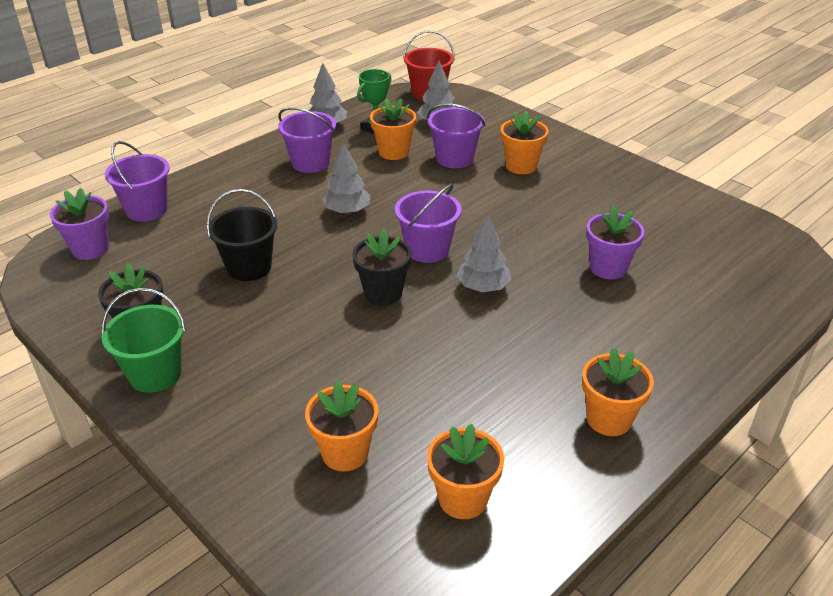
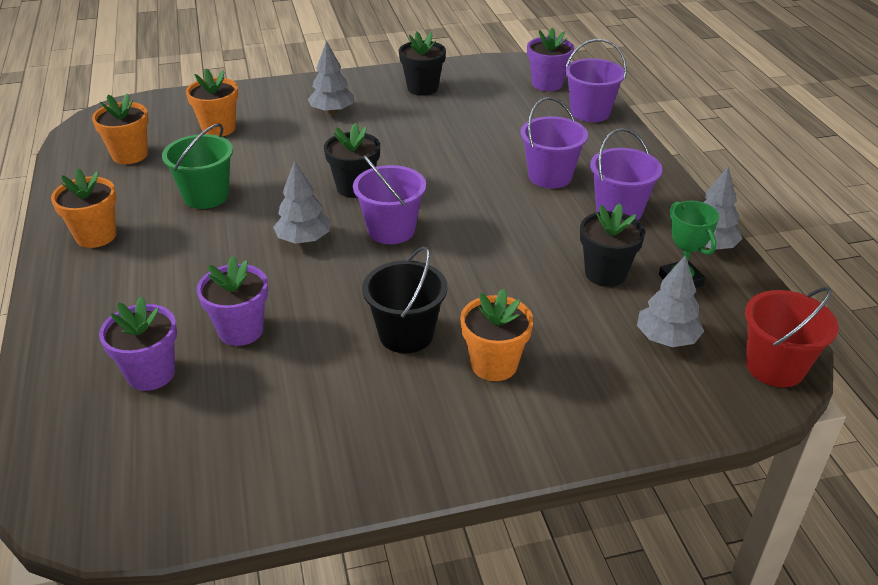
camera: 120 degrees right, 0 degrees up
green bucket [101,288,186,393] -> green bucket moved to [162,123,233,209]
black bucket [206,189,277,281] -> black bucket moved to [362,247,448,353]
grey tree [322,143,370,214] -> grey tree moved to [308,41,354,114]
orange flower pot [370,98,416,160] -> black flower pot [580,204,645,287]
purple bucket [427,104,485,168] -> purple bucket moved to [521,97,588,188]
none -> purple flower pot [99,297,177,391]

